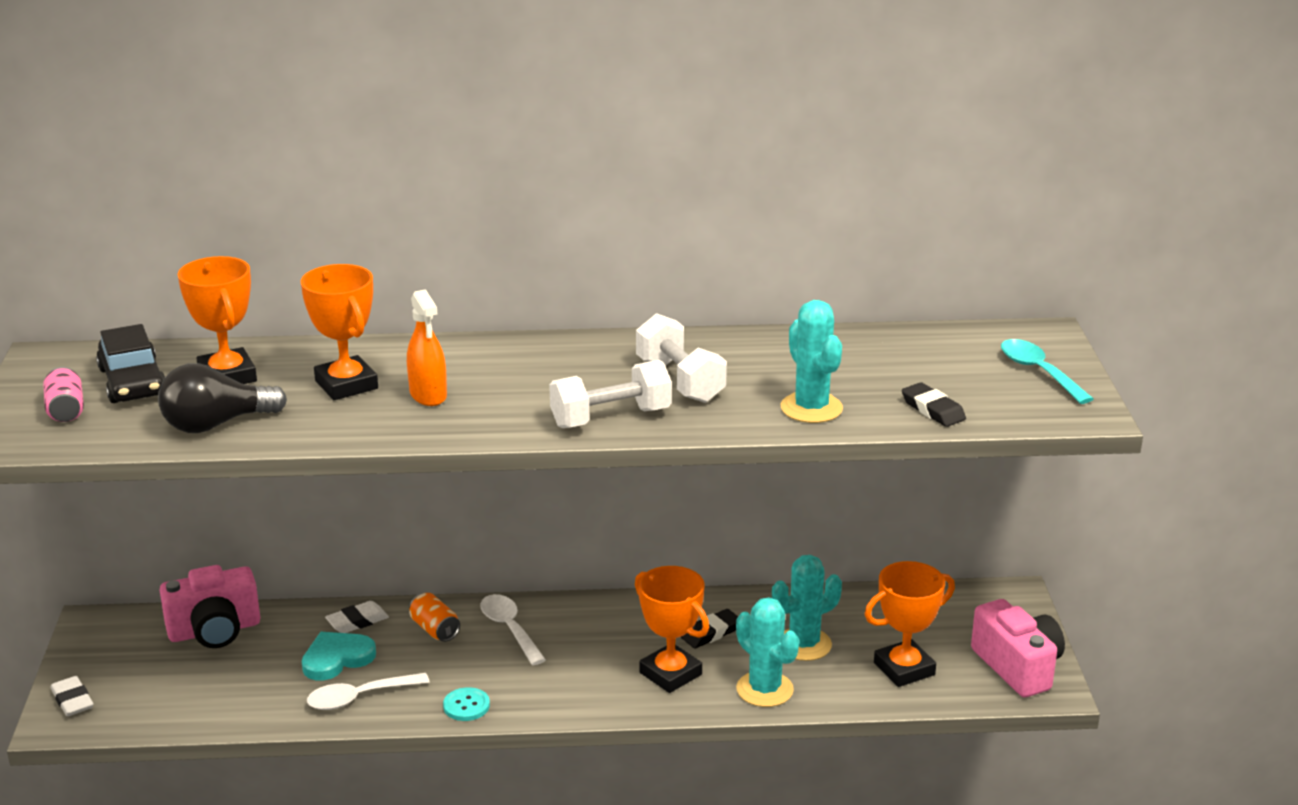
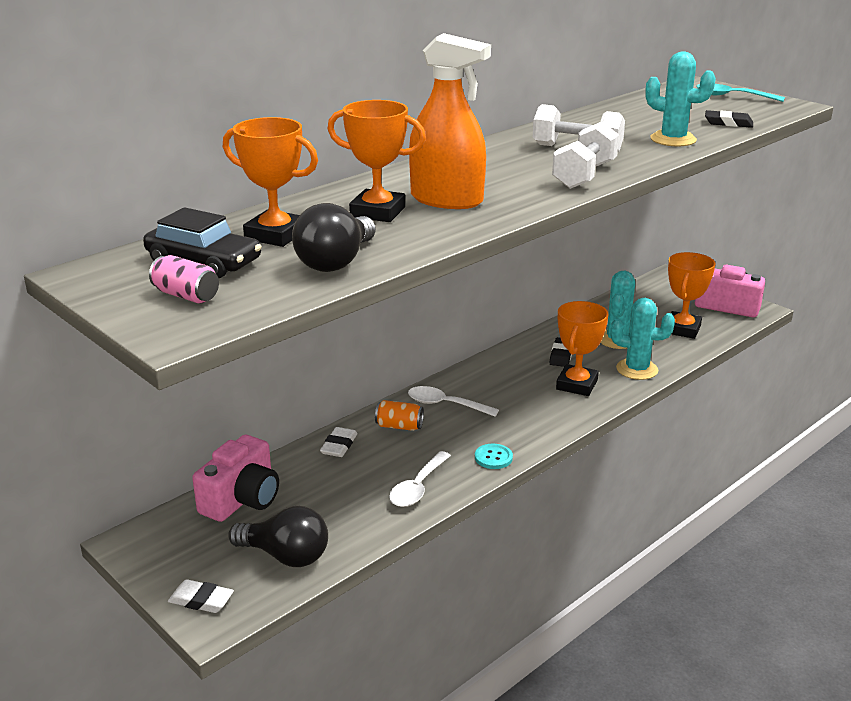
camera: 40 degrees left, 0 degrees up
turquoise heart [302,632,376,681] -> none
orange spray bottle [407,290,447,406] -> orange spray bottle [409,33,491,209], size x1.65
orange trophy [635,566,709,693] -> orange trophy turned 75 degrees counterclockwise [556,301,609,396]
none -> black light bulb [228,506,328,567]

